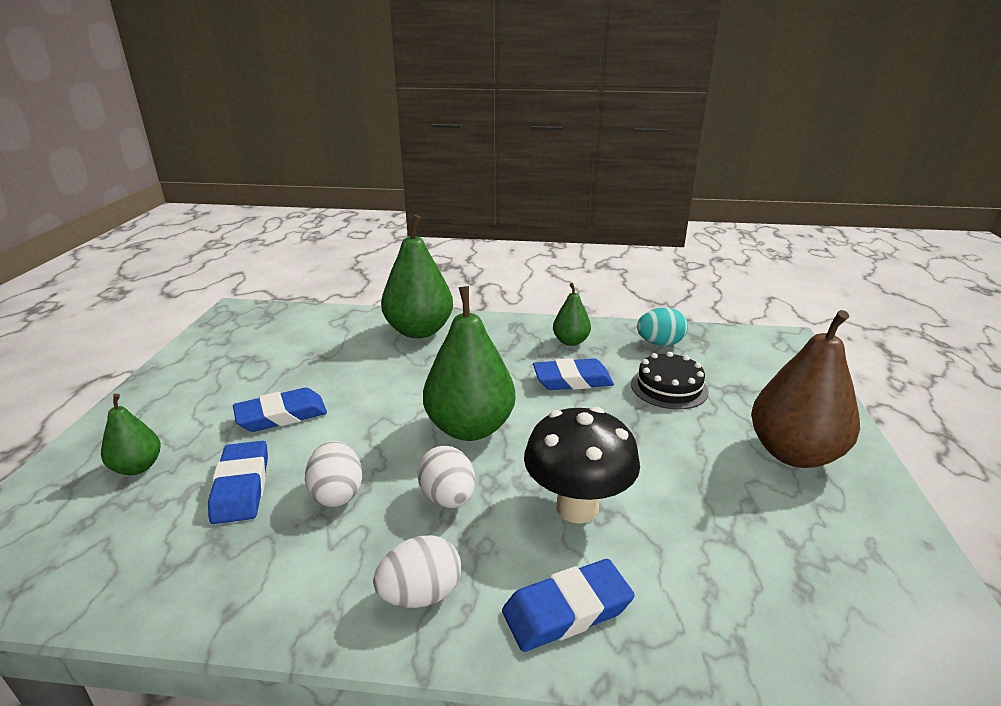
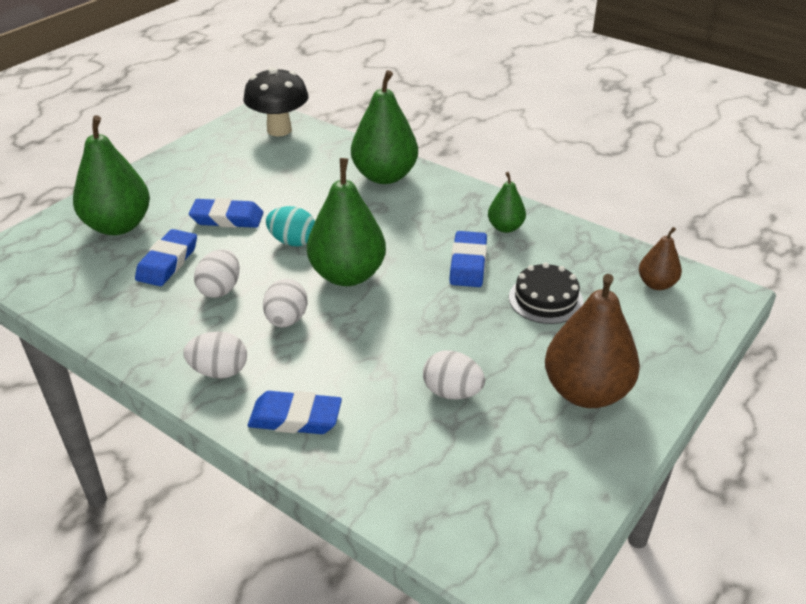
camera: 30 degrees right, 10 degrees up
green pear [101,394,161,475] -> green pear [73,115,150,235], size x1.91
black mushroom [524,407,640,523] -> black mushroom moved to [243,67,309,136]
blue eraser [533,358,614,390] -> blue eraser turned 75 degrees clockwise [449,231,487,287]
turquoise egg [637,308,688,346] -> turquoise egg moved to [266,206,315,247]
none -> white egg [423,351,485,399]
none -> brown pear [639,227,682,290]

